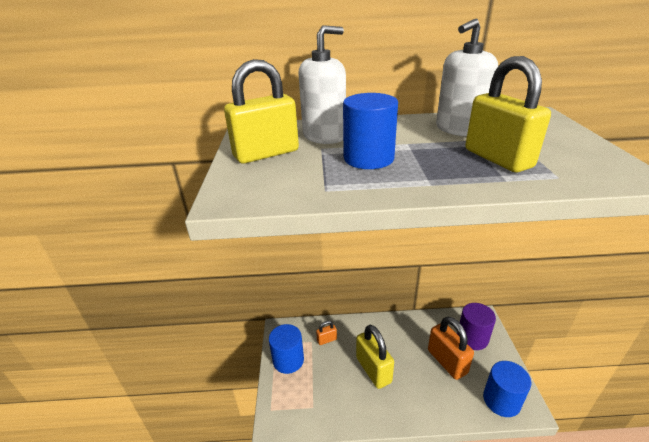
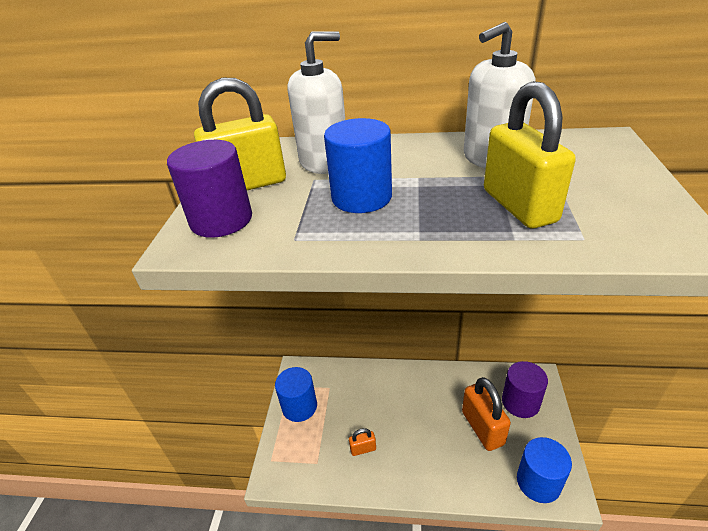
camera: 10 degrees right, 5 degrees up
orange padlock [316,321,337,345] -> orange padlock moved to [349,428,376,456]
yellow padlock [356,325,394,389] -> none
none -> purple cylinder [167,140,252,238]

